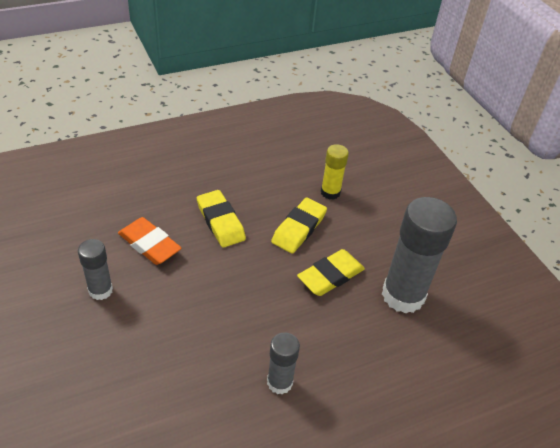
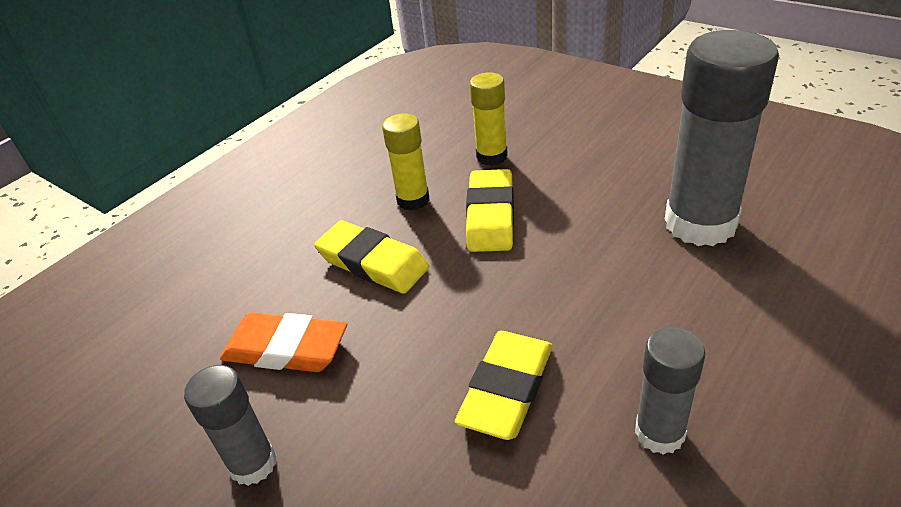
camera: 20 degrees left, 5 degrees down
yellow eraser [297,249,365,296] -> yellow eraser moved to [455,331,553,440]
none -> yellow glue stick [382,114,430,211]

